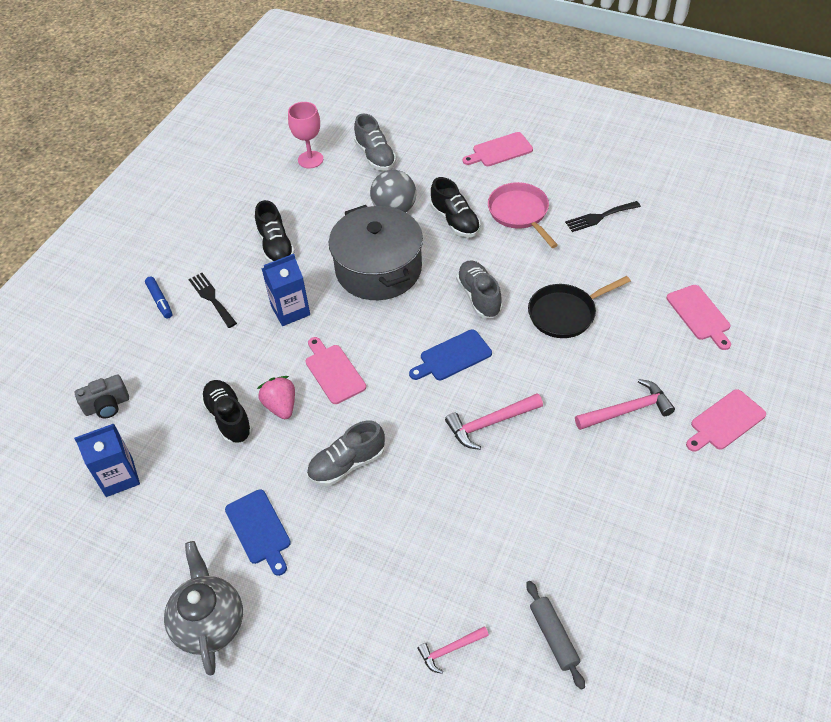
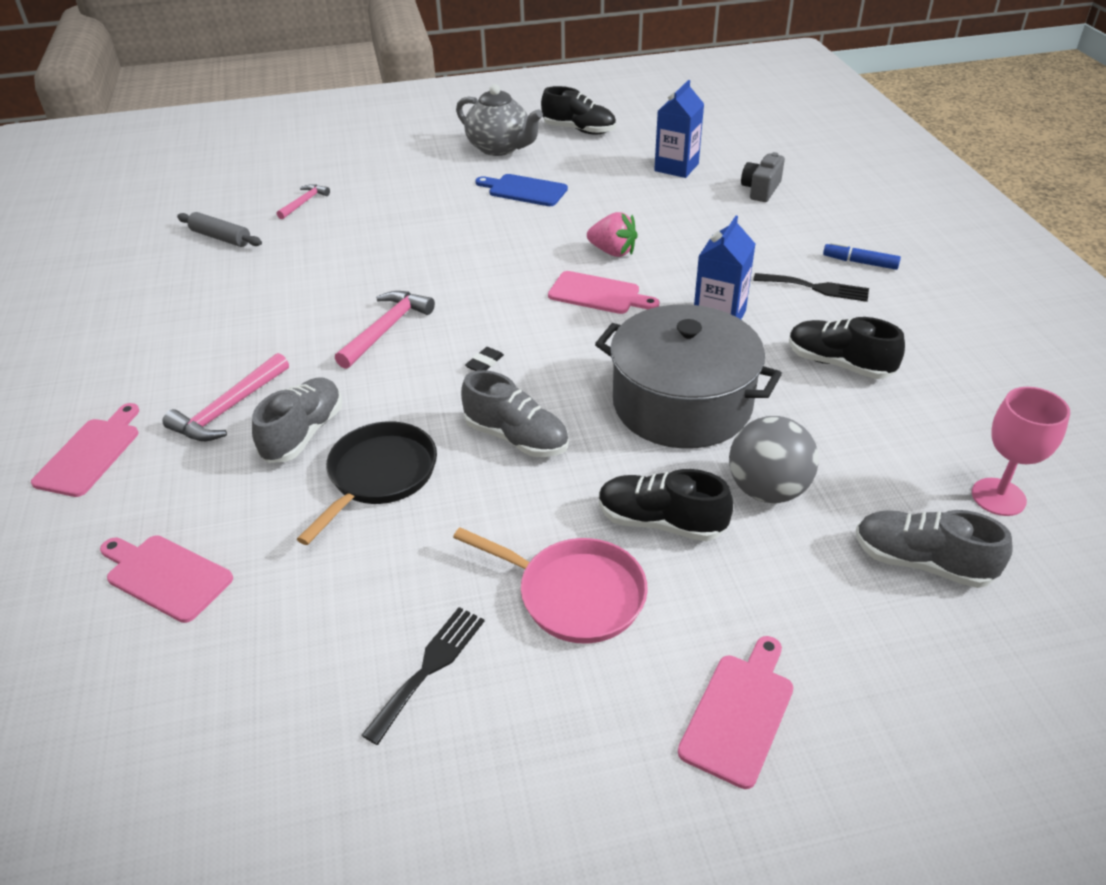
camera: 140 degrees right, 10 degrees down
black shoe [201,380,253,444] -> black shoe moved to [541,86,616,134]
grey shoe [307,421,385,486] -> grey shoe moved to [252,377,342,463]
blue cutting board [409,329,492,380] -> black eraser [465,347,504,371]

